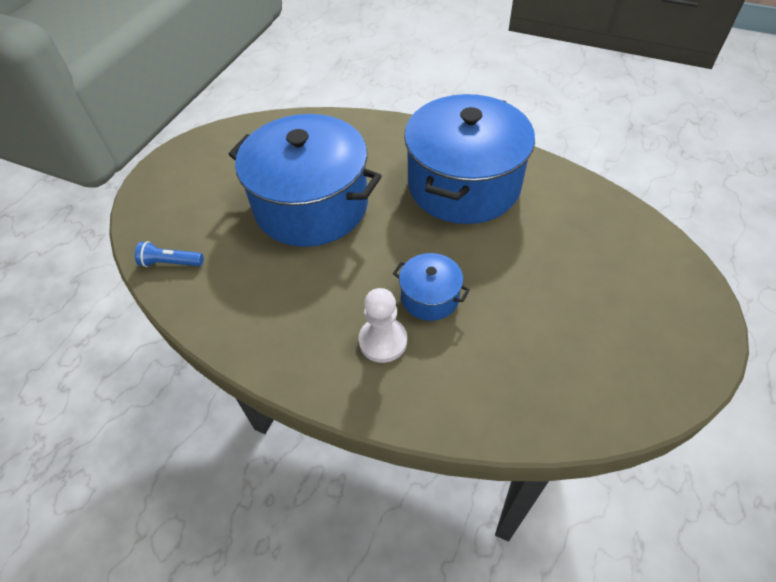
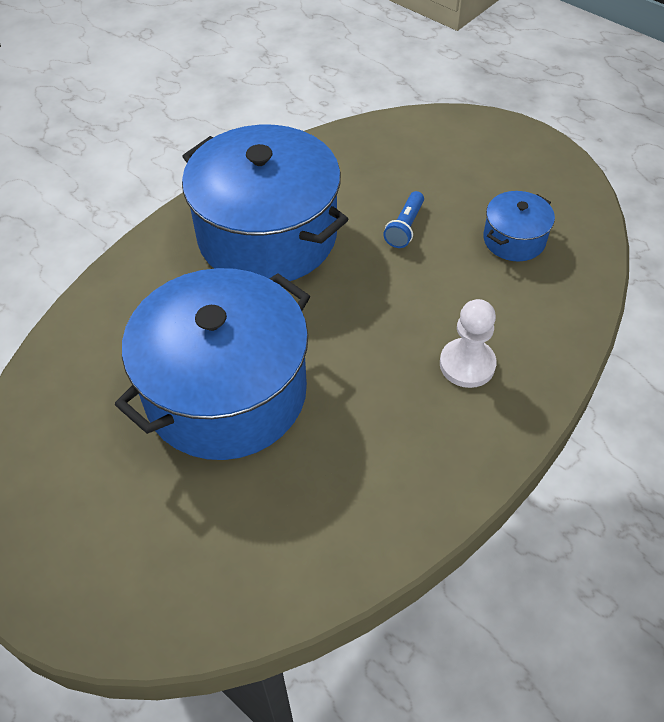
camera: 75 degrees left, 0 degrees up
blue flashlight [135,241,204,267] -> blue flashlight moved to [383,191,424,248]
blue pot [393,253,470,321] -> blue pot moved to [483,191,555,262]

